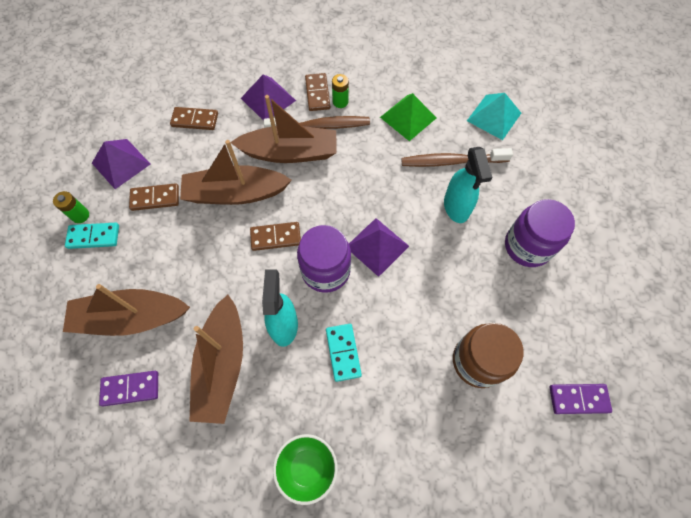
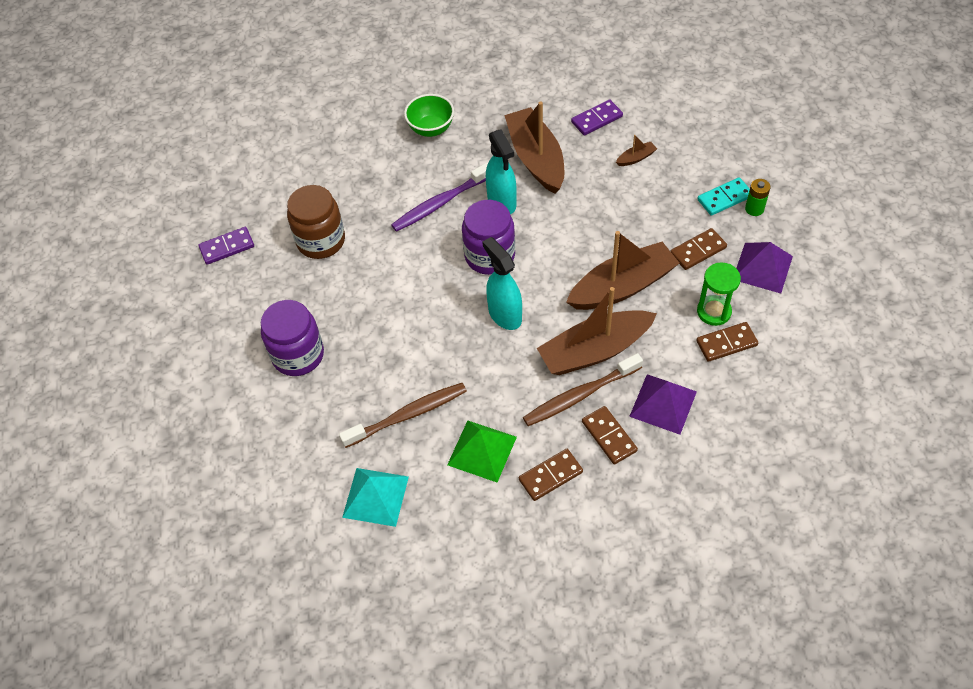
camera: 160 degrees right, 10 degrees down
brown boat [63,284,190,336] -> brown boat [616,135,657,166], size x0.40
brown domino [250,222,301,251] -> brown domino moved to [519,449,583,501]
turquoise domino [326,324,362,382] -> purple toothbrush [391,162,488,232]
green battery [332,74,349,108] -> none
purple pyramid [349,218,409,277] -> none
turquoise spray bottle [444,147,492,223] -> turquoise spray bottle moved to [482,237,522,330]
none -> green hourglass [697,262,741,326]

